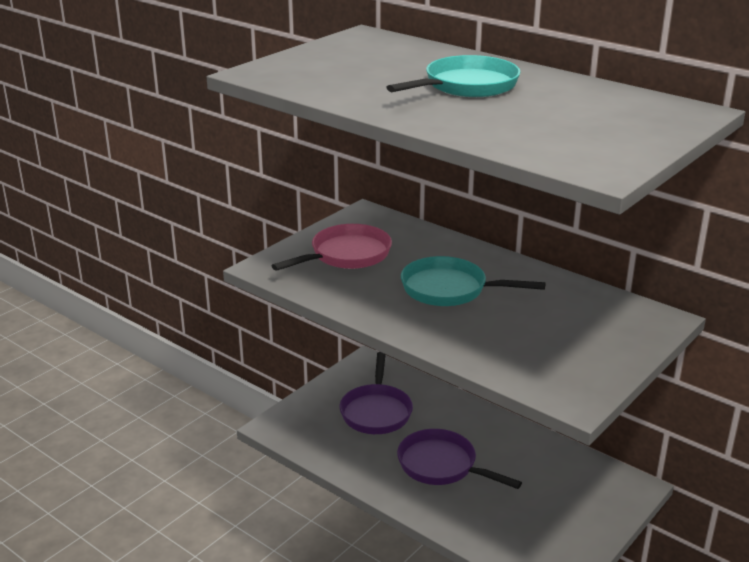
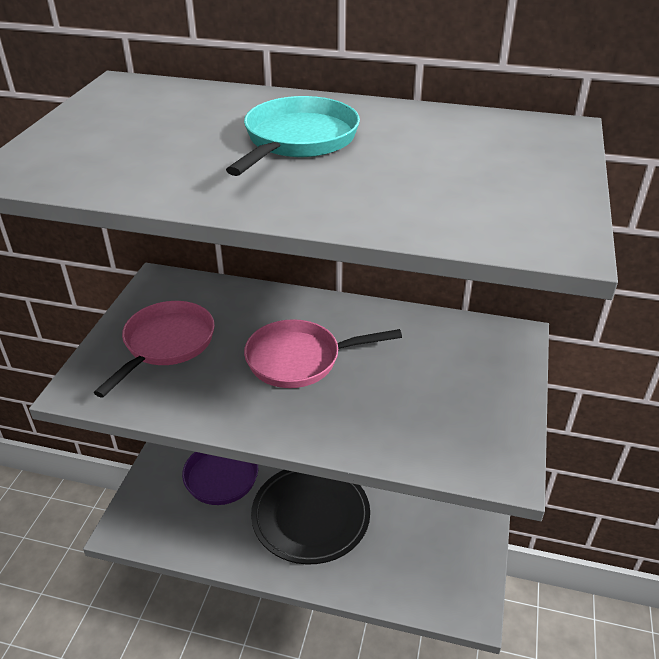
camera: 25 degrees left, 10 degrees up
purple pan [397,429,522,489] -> black plate [251,470,370,564]
turquoise pan [401,256,546,306] -> pink pan [244,319,402,388]

